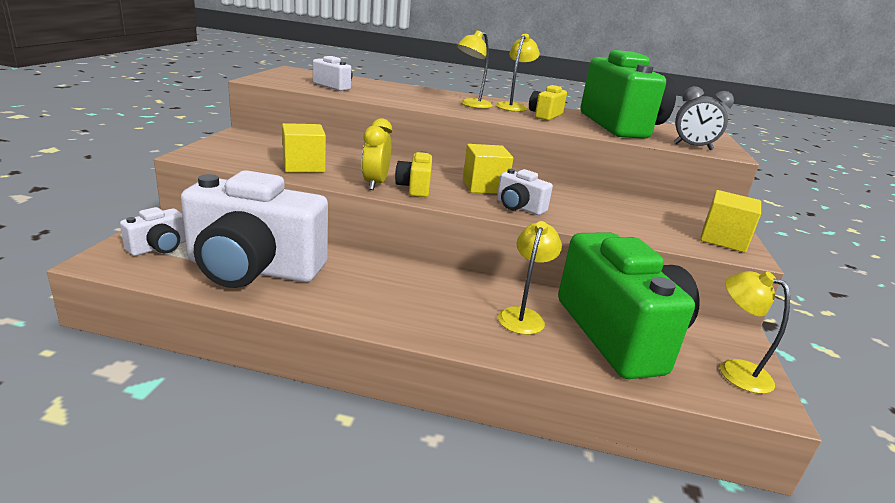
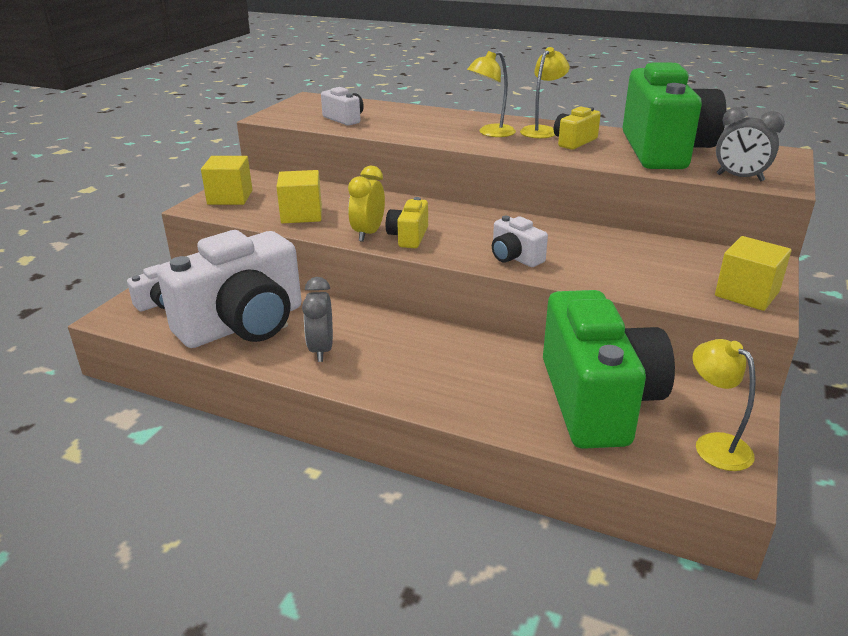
camera: 15 degrees right, 5 degrees up
white camera [180,170,328,288] -> white camera turned 60 degrees counterclockwise [157,230,302,348]
yellow cube [463,144,513,194] -> yellow cube moved to [201,156,252,205]
yellow lamp [498,221,562,335] -> none
none -> grey clock [302,277,333,362]

